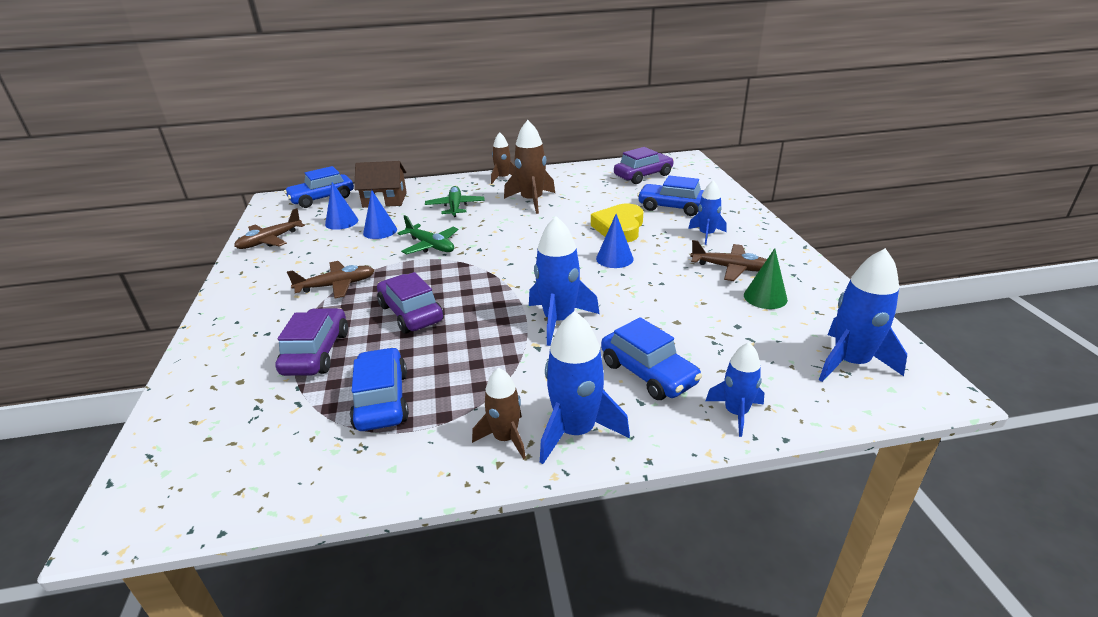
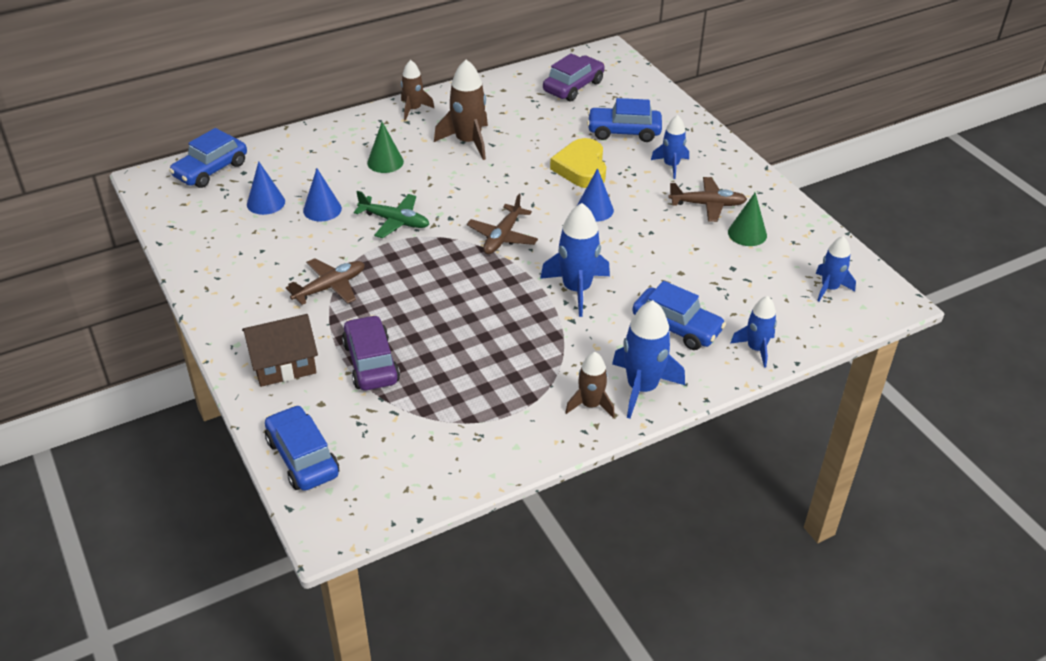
camera: 20 degrees left, 10 degrees up
brown plane [234,208,305,249] -> brown plane moved to [467,194,538,254]
blue car [350,347,409,431] -> blue car moved to [265,405,339,491]
brown house [355,161,407,208] -> brown house moved to [242,314,318,387]
purple car [377,272,444,334] -> none
green plane [425,186,485,217] -> green cone [367,122,404,173]
blue rocket [819,248,907,382] -> blue rocket [816,236,856,302], size x0.62

